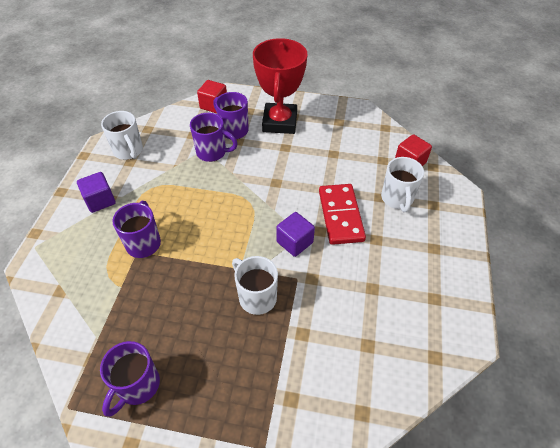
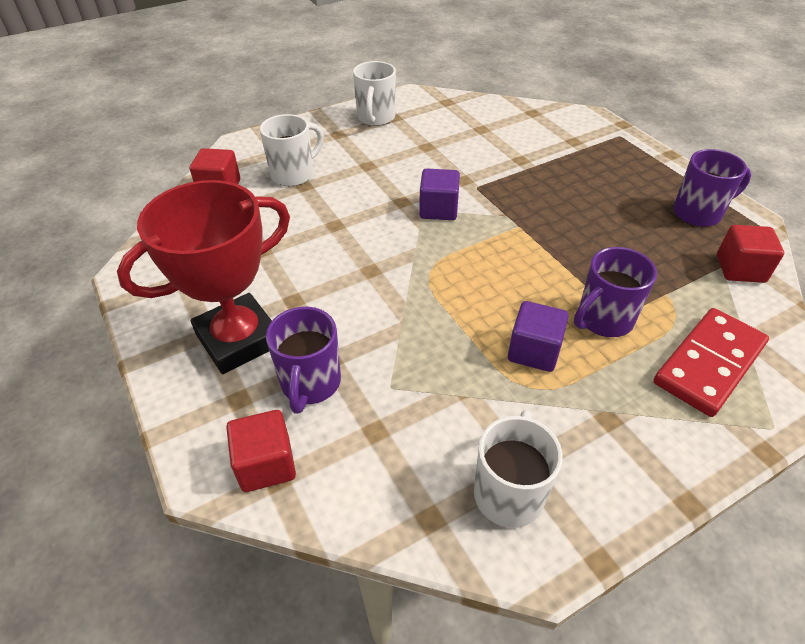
camera: 130 degrees left, 5 degrees down
purple cube [77,172,116,213] -> purple cube moved to [508,301,569,372]
purple mug [190,113,238,162] -> none
white mug [232,256,278,315] -> white mug moved to [353,61,396,126]
red domino [319,184,366,245] -> red domino moved to [653,308,769,417]
none -> red cube [717,225,784,283]

